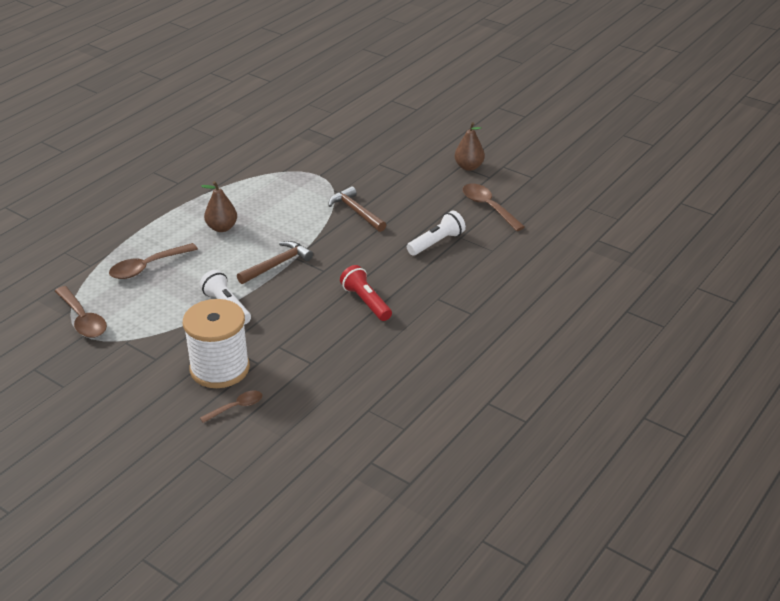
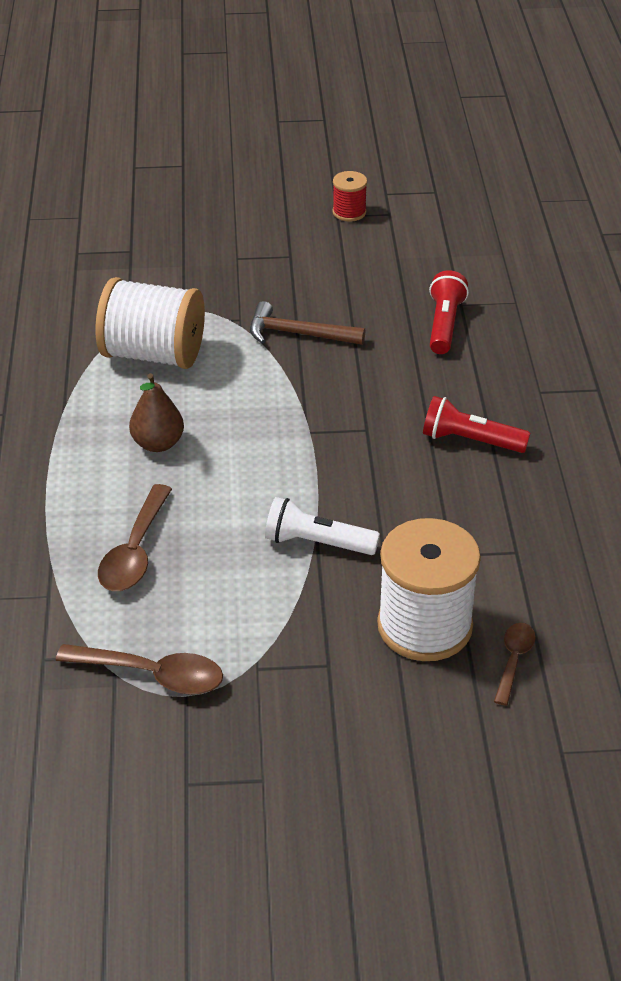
camera: 40 degrees left, 5 degrees up
brown hammer [237,241,313,284] -> none
white flashlight [407,211,466,255] -> red flashlight [429,270,469,354]
brown pear [454,122,485,171] -> red spool [332,171,367,222]
brown spoon [463,184,525,231] -> none
none -> white spool [95,277,205,369]

